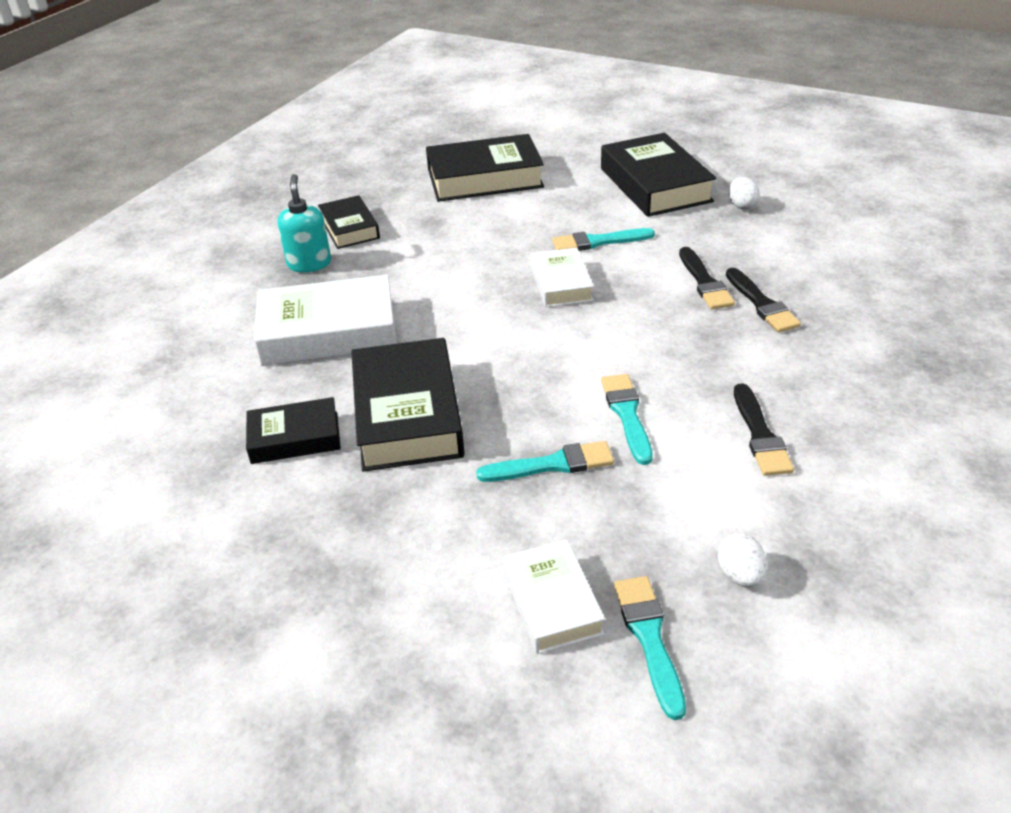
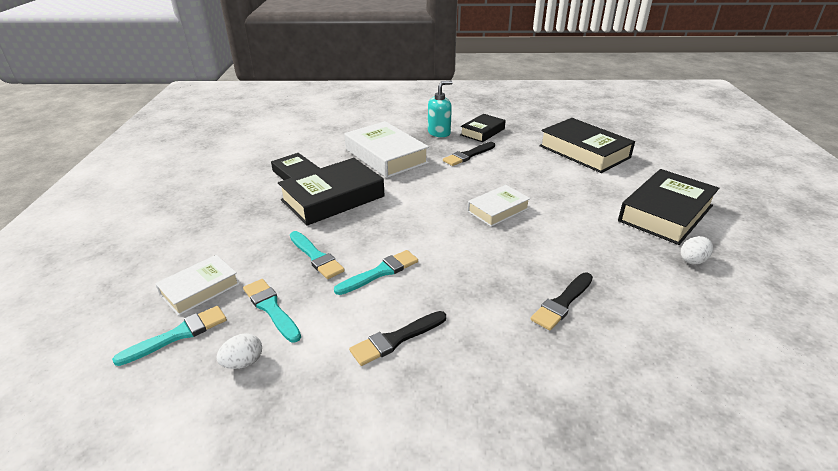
camera: 60 degrees right, 5 degrees down
turquoise brush [552,228,655,251] -> turquoise brush moved to [243,279,301,343]
black brush [679,247,735,309] -> black brush moved to [443,142,495,166]

